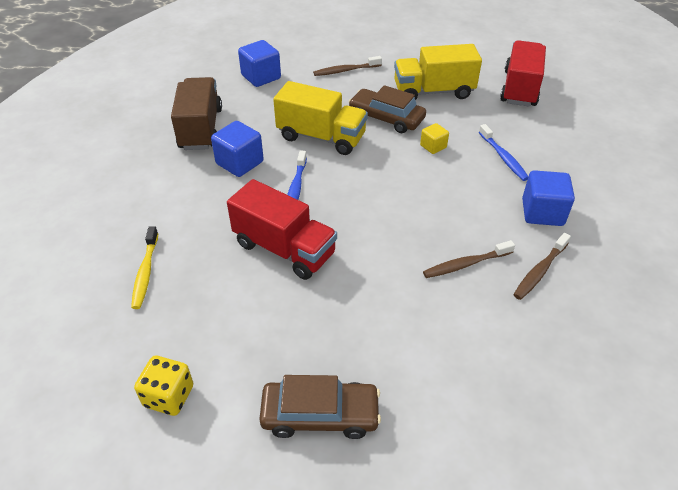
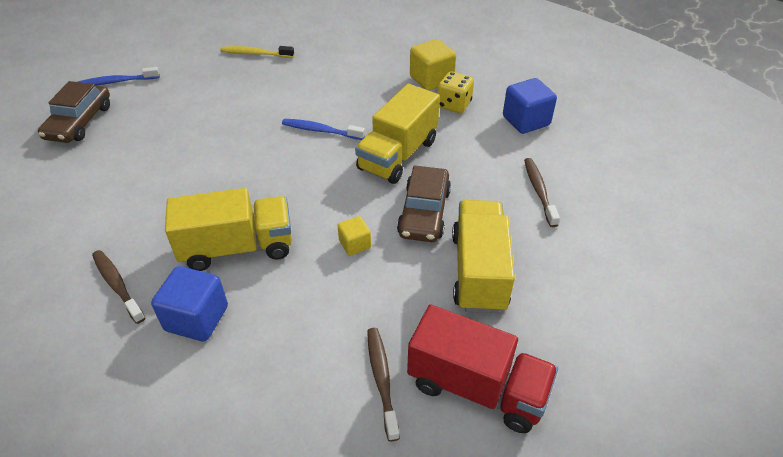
camera: 100 degrees right, 0 degrees up
yellow dice [134,356,193,416] -> yellow dice moved to [438,71,474,113]
brown truck [171,77,222,150] -> yellow cube [410,39,456,91]
blue cube [211,121,264,177] -> none
red truck [227,179,337,280] -> none
brown car [348,85,426,133] -> brown car turned 150 degrees clockwise [397,165,451,242]
brown toothbrush [423,240,515,278] -> brown toothbrush moved to [367,328,400,441]
blue toothbrush [479,124,528,181] -> blue toothbrush moved to [77,67,160,85]
none -> yellow truck [165,188,292,271]

